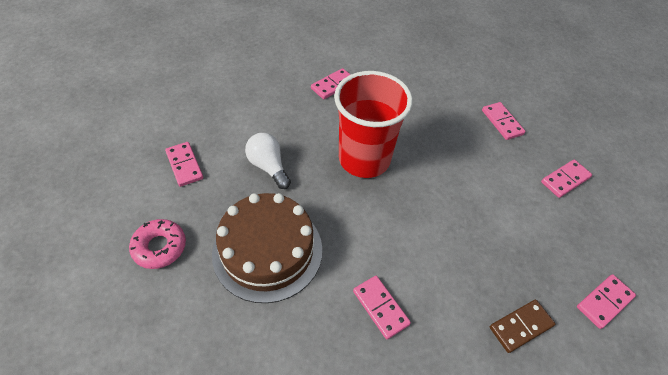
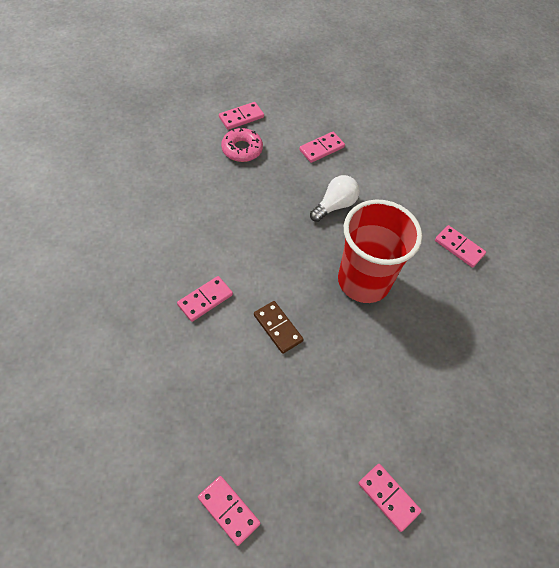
camera: 80 degrees right, 5 degrees up
brown cake [212,193,322,303] -> none
pink domino [482,102,525,140] -> pink domino moved to [219,102,264,130]
brown domino [490,300,555,353] -> brown domino moved to [254,301,304,354]

